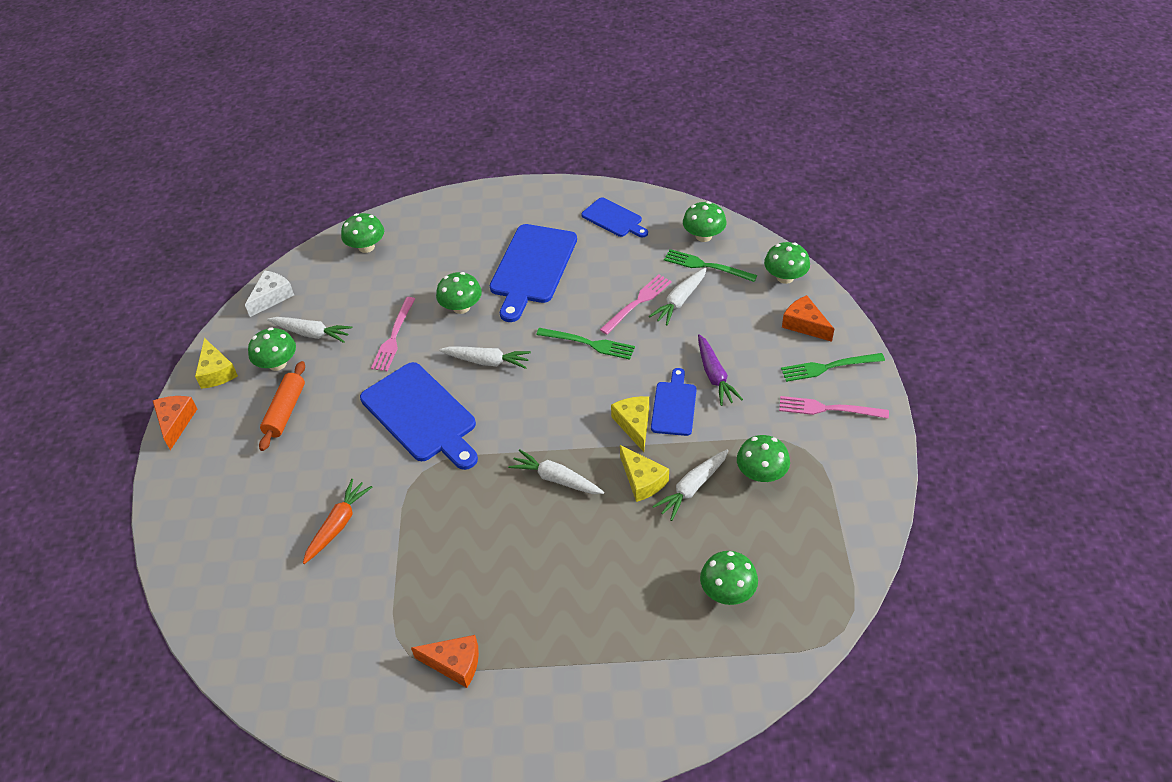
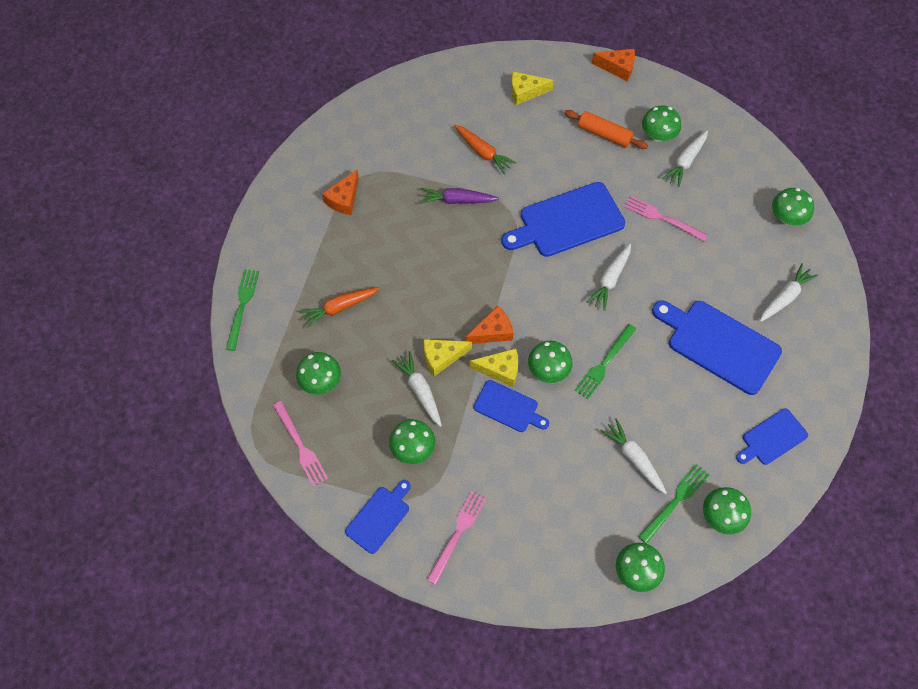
camera: 105 degrees right, 15 degrees up
yellow cheese [195,338,238,389] -> yellow cheese moved to [511,71,554,105]
white cheese [245,270,294,317] -> none
green mushroom [436,272,482,314] -> green mushroom moved to [528,341,573,383]
white carrot [508,449,604,494] -> white carrot moved to [760,263,818,322]
pink fork [600,274,672,335] -> pink fork moved to [273,401,328,487]
purple carrot [698,334,743,406] -> purple carrot moved to [420,188,499,204]
green fork [781,353,885,382] -> green fork moved to [226,269,259,351]
orange cheese [782,295,834,342] -> orange cheese moved to [466,306,514,344]
none -> orange carrot [299,287,380,329]
none -> blue cutting board [345,480,411,554]

